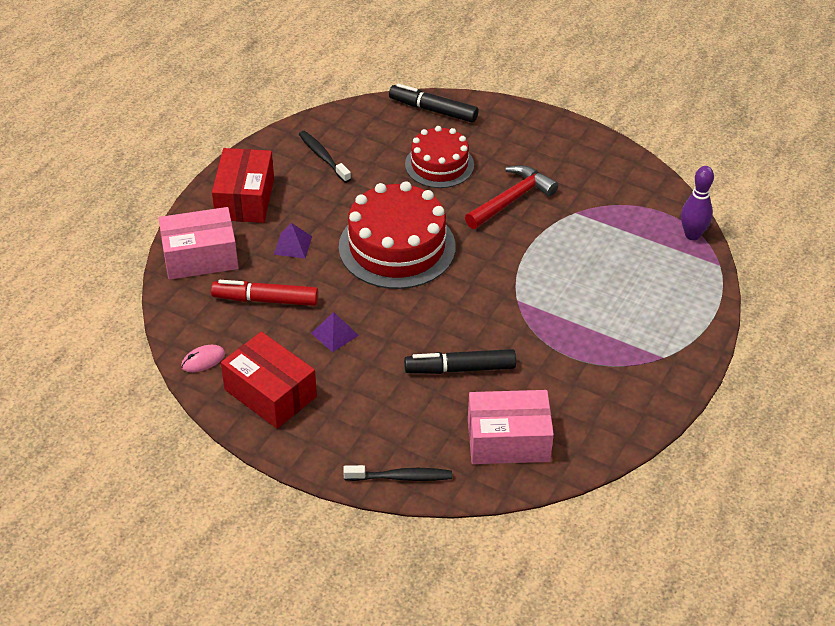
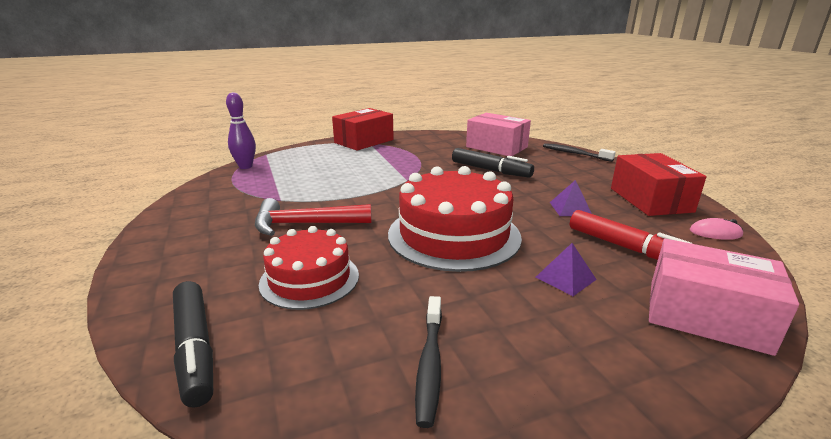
camera: 140 degrees left, 20 degrees down
red box [212,148,274,223] -> red box moved to [332,108,394,151]

